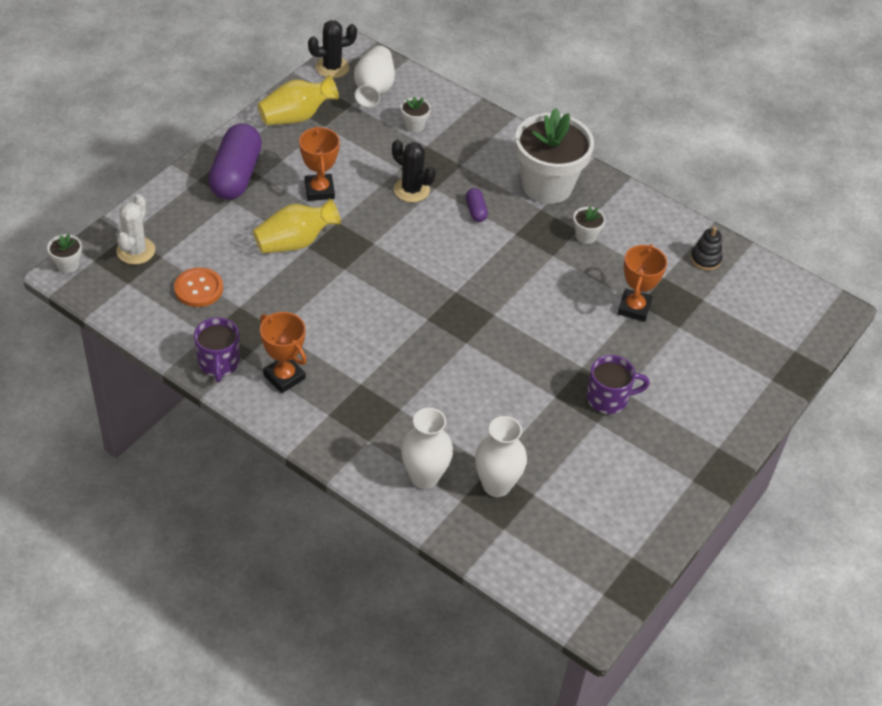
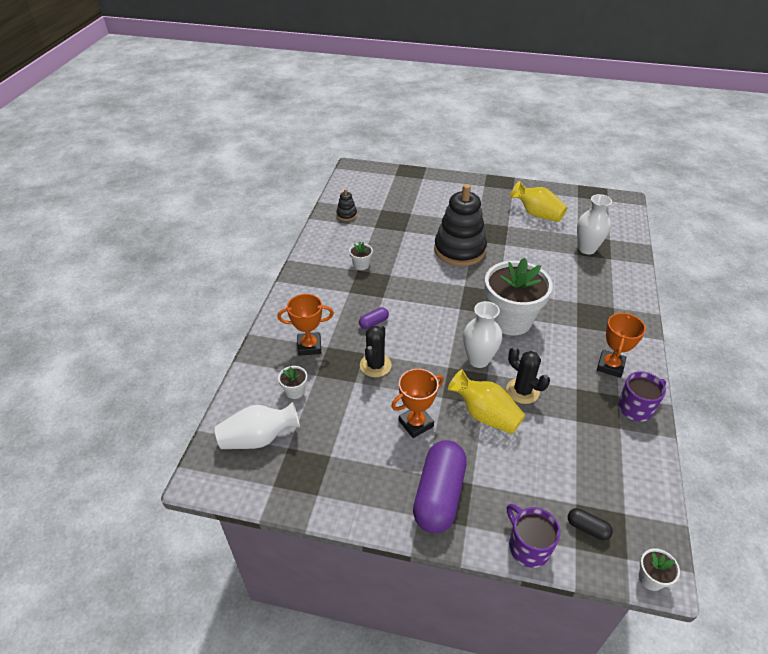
camera: 110 degrees left, 5 degrees down
white cactus [116,195,155,265] -> black capsule [568,508,613,540]
orange button [174,267,223,307] -> none
purple capsule [208,123,262,200] -> purple capsule turned 60 degrees counterclockwise [413,440,467,533]
yellow vase [258,75,339,125] -> yellow vase moved to [510,181,567,222]
black cactus [308,20,357,78] -> black cactus moved to [506,347,550,404]
white vase [401,408,453,489] -> white vase moved to [463,301,502,368]
white flower pot [515,108,594,204] -> white flower pot moved to [484,258,553,336]
purple mug [587,355,650,414] -> purple mug moved to [507,504,561,568]
orange trophy [618,244,667,322] -> orange trophy moved to [277,294,334,356]
none -> black stacking toy [434,184,487,266]

